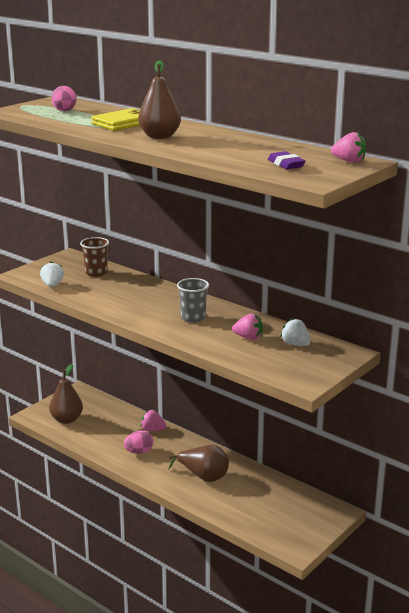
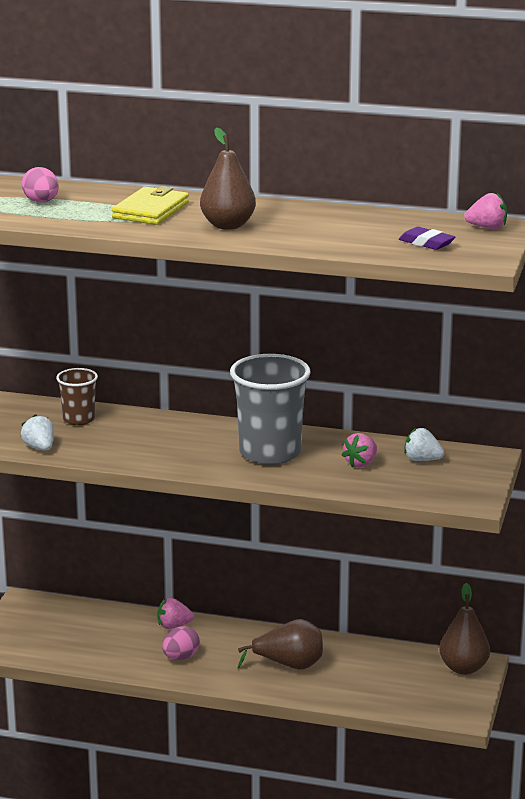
camera: 25 degrees left, 0 degrees up
brown pear [49,364,83,424] -> brown pear moved to [440,583,490,675]
grey cup [177,278,209,323] -> grey cup [230,354,311,465], size x1.86
pink strawberry [232,313,263,340] -> pink strawberry turned 135 degrees clockwise [342,433,377,468]

